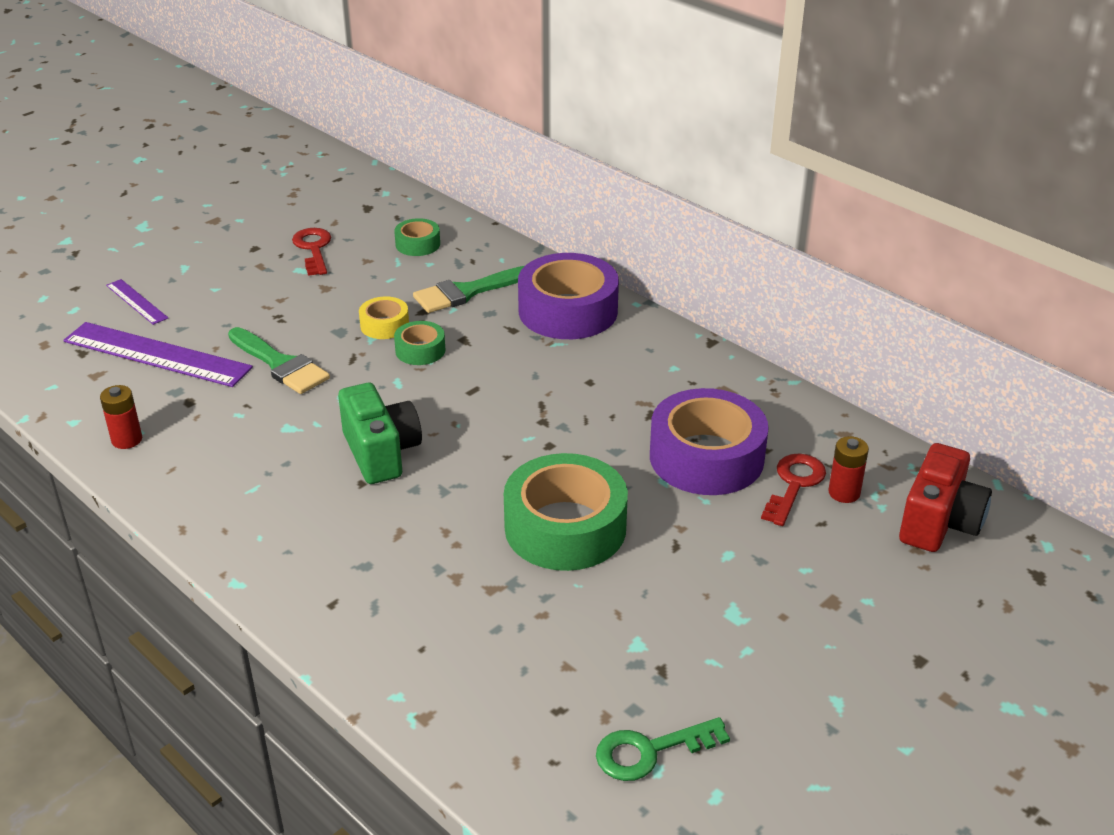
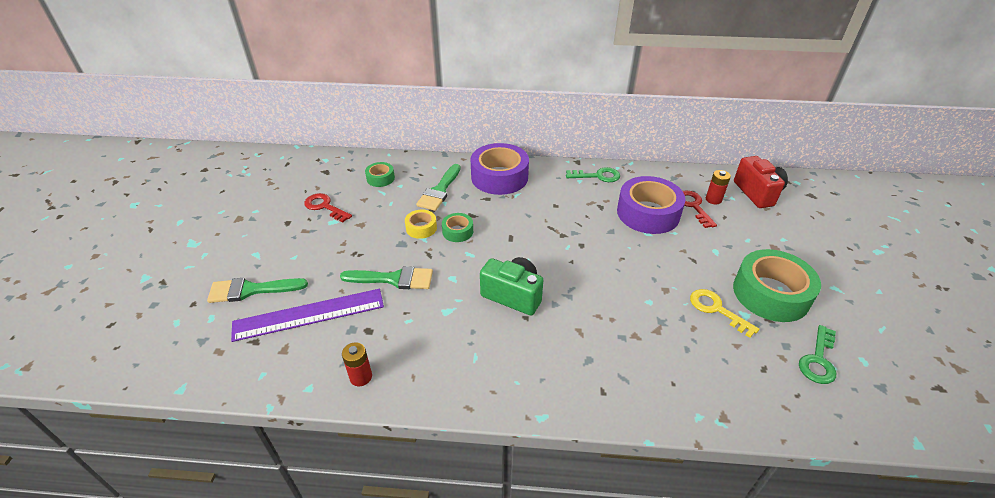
camera: 40 degrees left, 5 degrees up
purple ruler [106,279,168,325] -> green brush [207,278,308,303]
green tape [504,453,628,571] -> green tape moved to [733,249,821,322]
none -> green key [566,167,620,182]
none -> yellow key [690,289,759,338]

